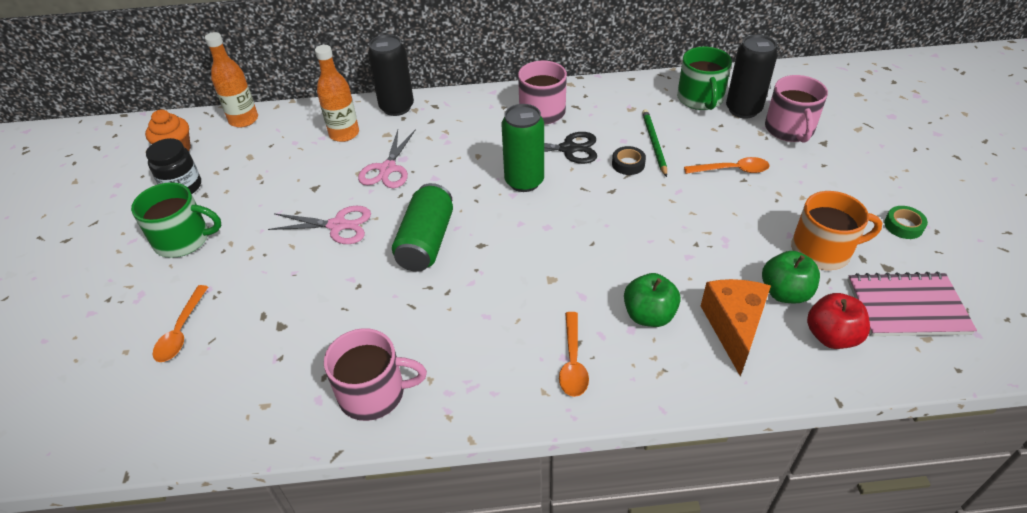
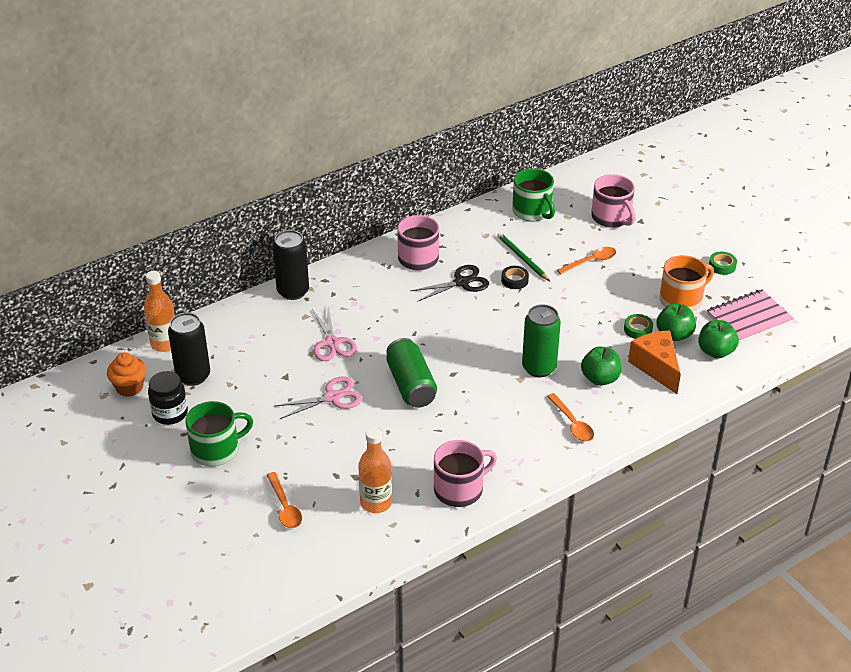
camera: 30 degrees left, 5 degrees down
orange bottle [315,45,359,142] -> orange bottle moved to [358,427,392,513]
green can [502,104,544,192] -> green can moved to [522,304,561,377]
black can [726,35,778,118] -> black can moved to [168,313,210,386]
red apple [807,293,870,349] -> green apple [698,320,739,358]
none -> green tape [624,314,653,339]

